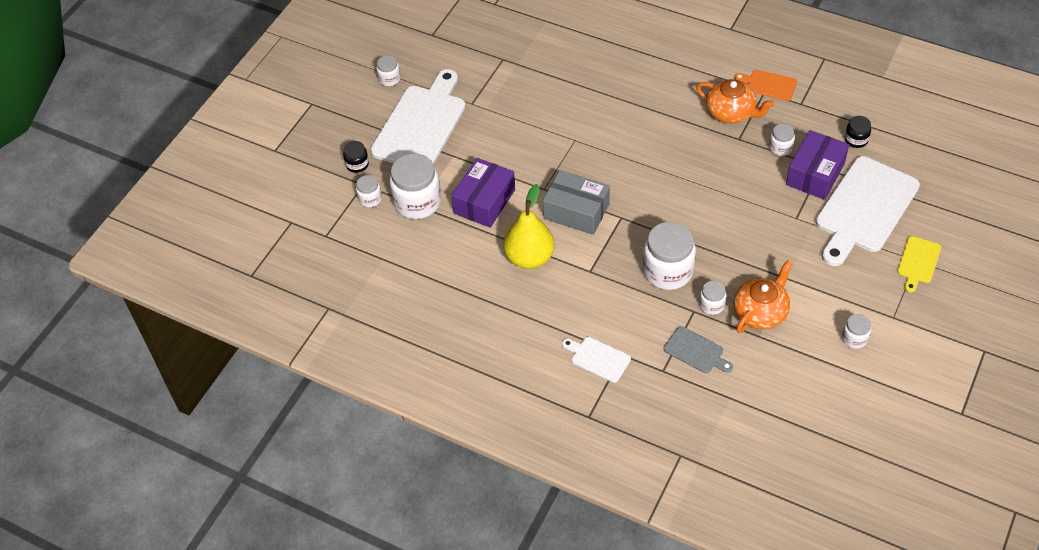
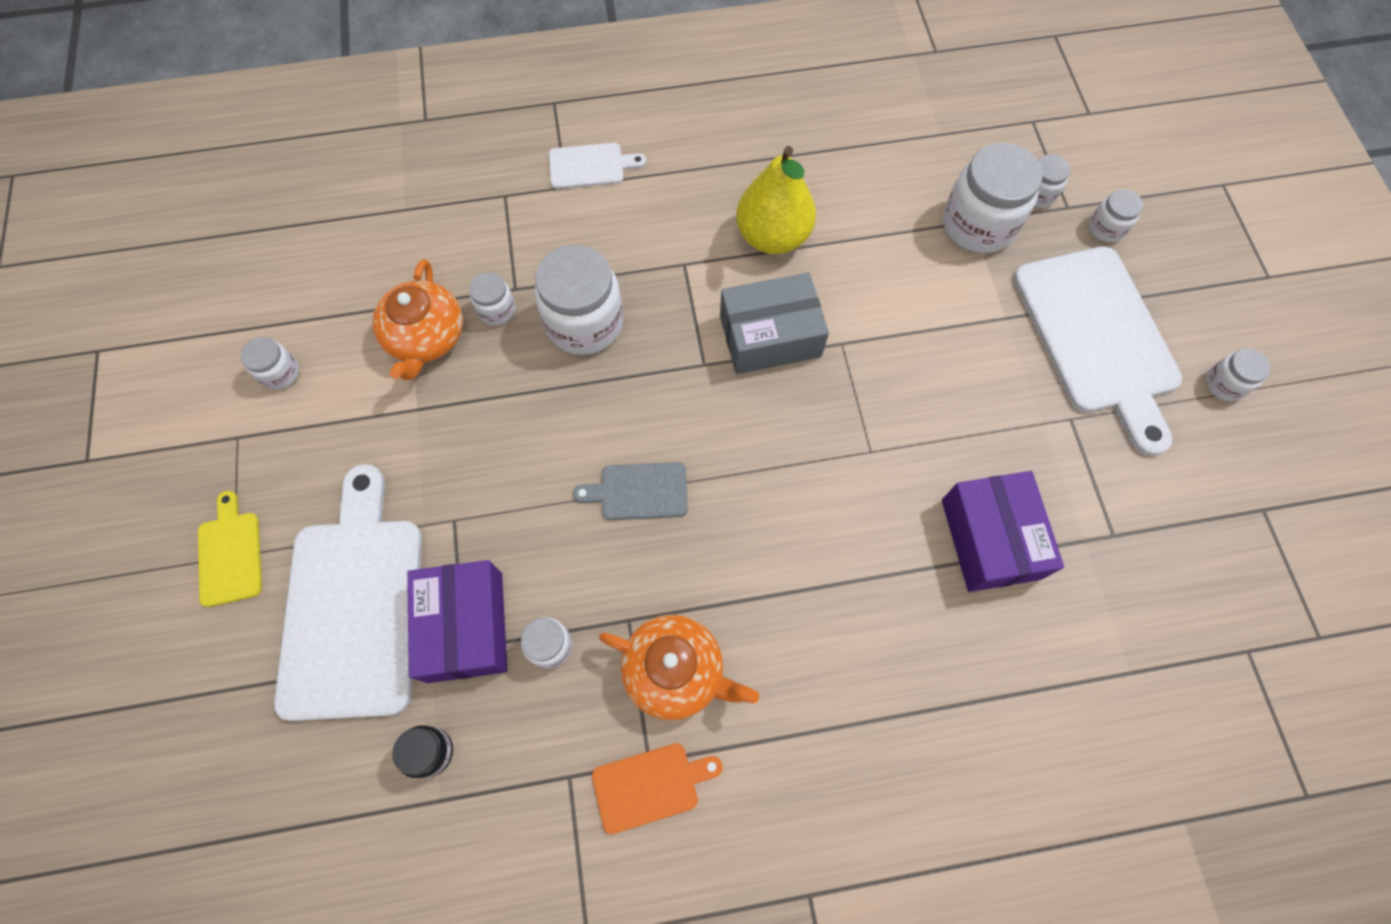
camera: 140 degrees right, 15 degrees up
black jar [343,141,369,173] -> white jar [1089,189,1143,242]
purple box [451,158,515,228] -> purple box moved to [942,471,1064,592]
grey cutting board [664,326,733,373] -> grey cutting board moved to [573,462,688,520]
orange teapot [696,79,775,124] -> orange teapot turned 150 degrees counterclockwise [599,615,759,720]

